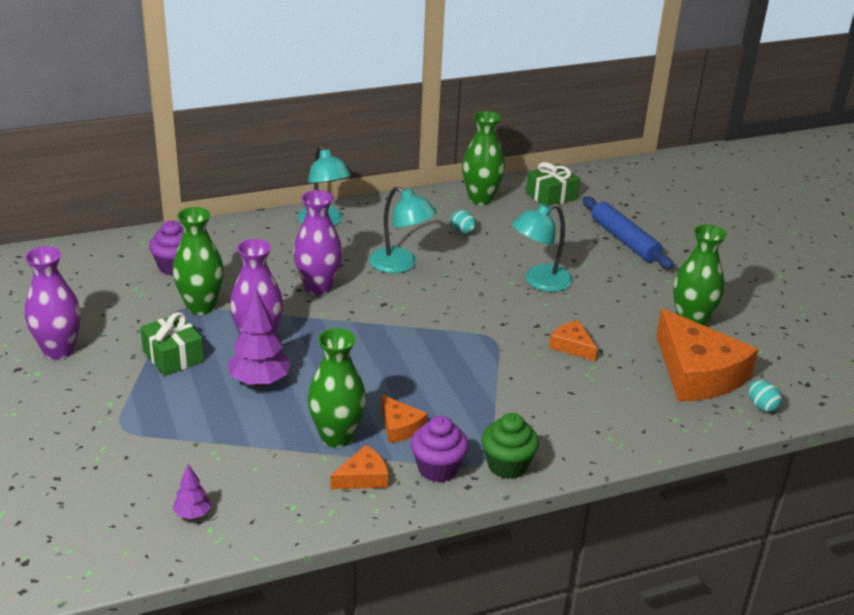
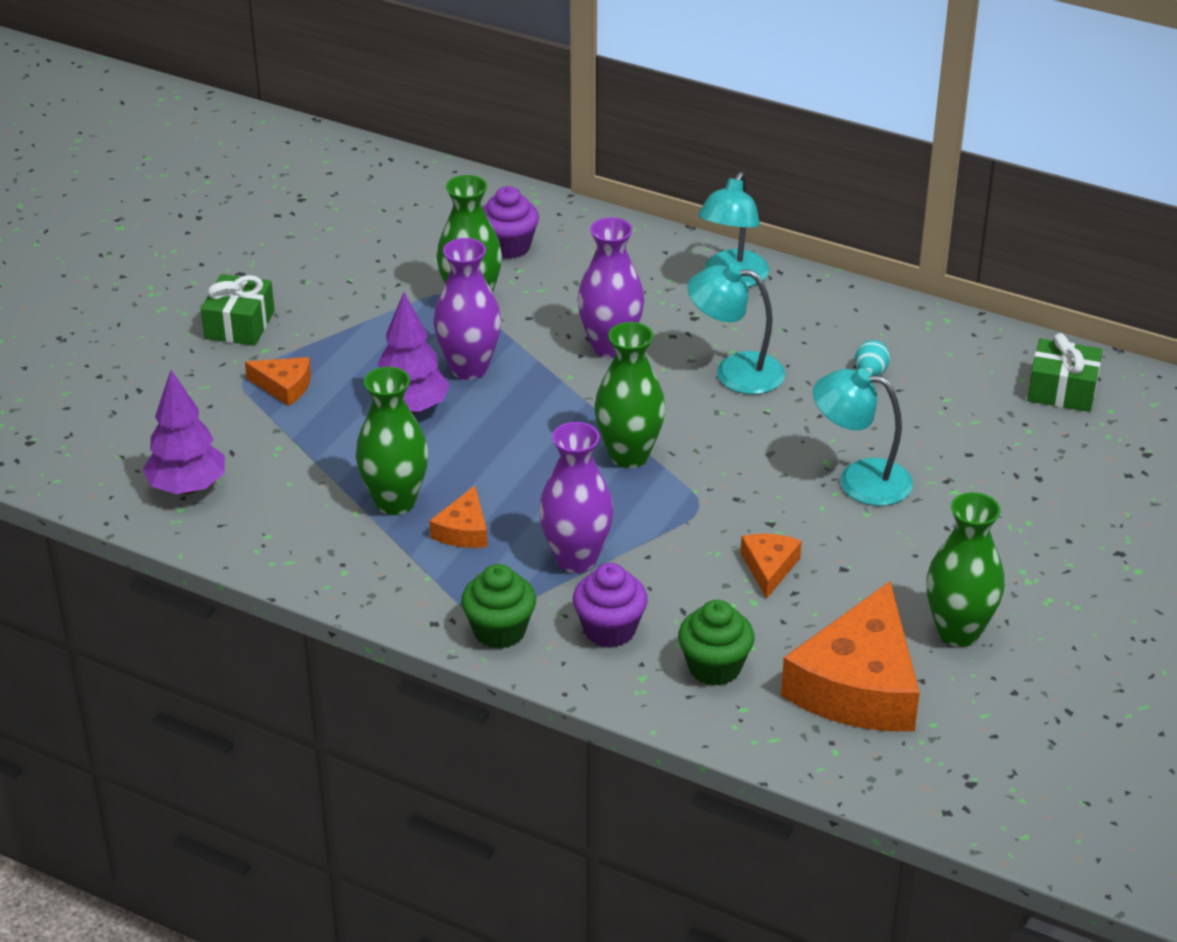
camera: 50 degrees right, 5 degrees up
purple vase [24,246,81,360] -> purple vase moved to [539,422,614,573]
green gift [140,312,204,376] -> green gift moved to [201,274,275,346]
purple tree [173,464,211,519] -> purple tree [142,370,225,494], size x1.90
orange cheese [331,445,388,489] -> orange cheese moved to [245,357,311,406]
turquoise lamp [369,186,437,273] -> turquoise lamp turned 105 degrees clockwise [687,263,785,394]
purple cupcake [411,416,469,482] -> purple cupcake moved to [573,563,648,648]
green vase [462,111,505,205] -> green vase moved to [594,322,665,468]
blue rolling pin [583,197,674,269] -> none
turquoise egg [749,380,782,412] -> none
none -> green cupcake [678,600,754,686]

